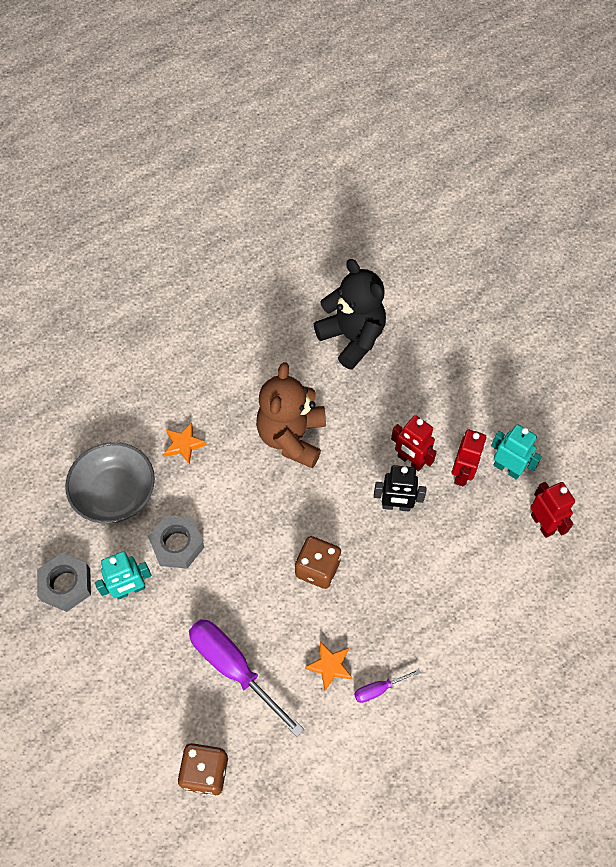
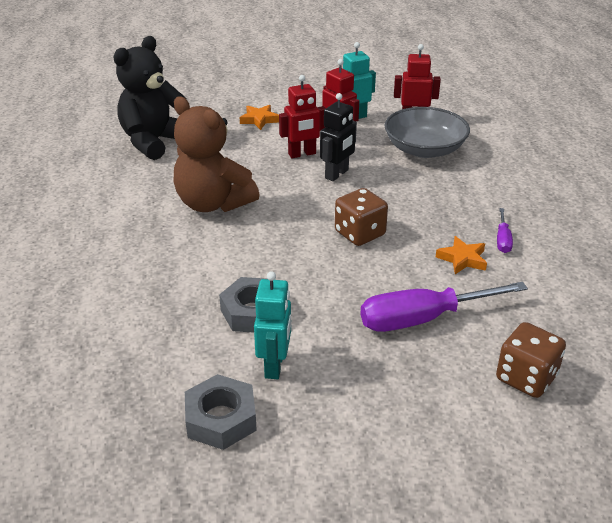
camera: 60 degrees left, 25 degrees down
grey bowl [65,442,155,524] -> grey bowl moved to [384,107,470,158]
orange star [164,423,207,464] -> orange star moved to [239,105,279,130]
black teddy bear [314,259,386,370] -> black teddy bear turned 45 degrees counterclockwise [113,36,186,160]

